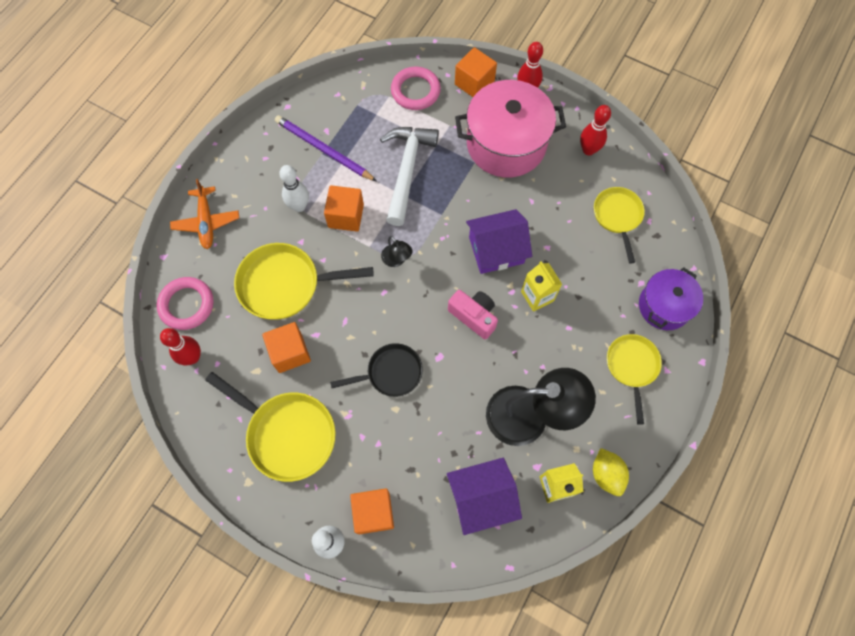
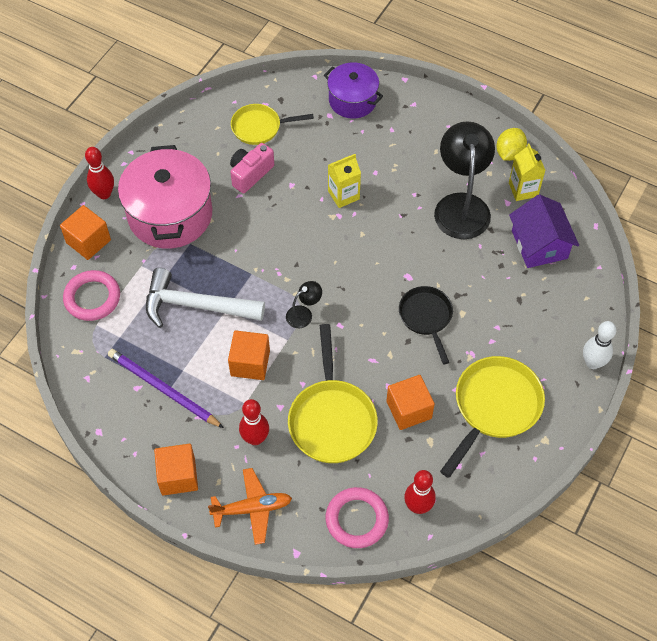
camera: 90 degrees left, 10 degrees down
purple pencil [275,115,376,181] -> purple pencil turned 90 degrees clockwise [108,349,224,428]
white bowling pin [279,165,309,212] -> none
orange cube [350,488,394,534] -> orange cube moved to [154,444,198,496]
pink camera [448,290,498,339] -> pink camera moved to [230,143,274,193]
purple house [466,209,532,274] -> none
red bowling pin [580,105,611,155] -> red bowling pin moved to [239,399,269,445]
yellow lemon [593,448,629,496] -> yellow lemon turned 45 degrees counterclockwise [496,128,527,161]
yellow pan [607,334,662,425] -> none

